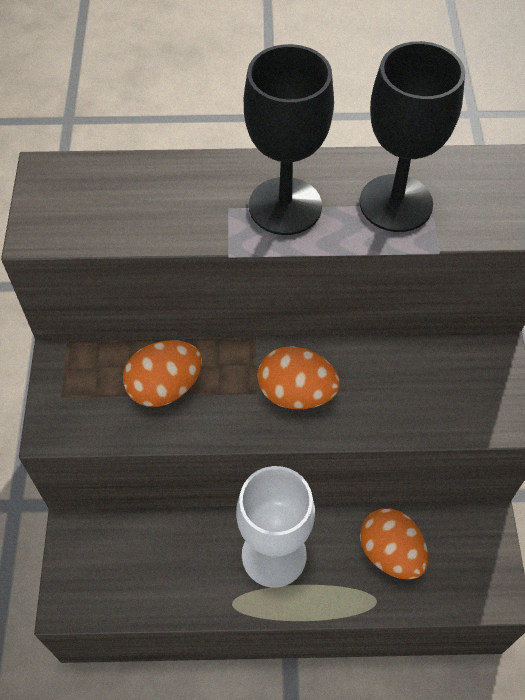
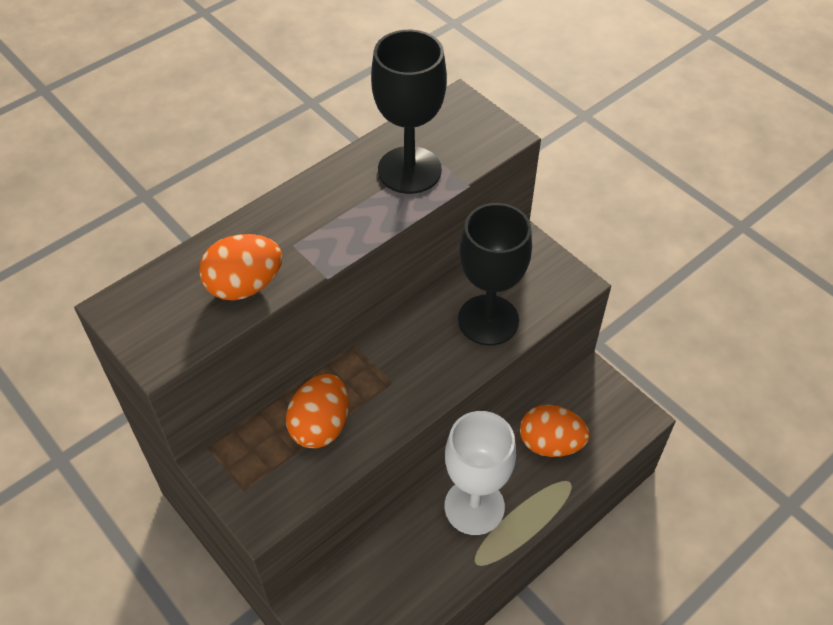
camera: 40 degrees left, 5 degrees down
black goblet [244,44,334,235] -> black goblet moved to [458,203,532,345]
orange egg [257,347,340,409] -> orange egg moved to [199,234,283,300]

